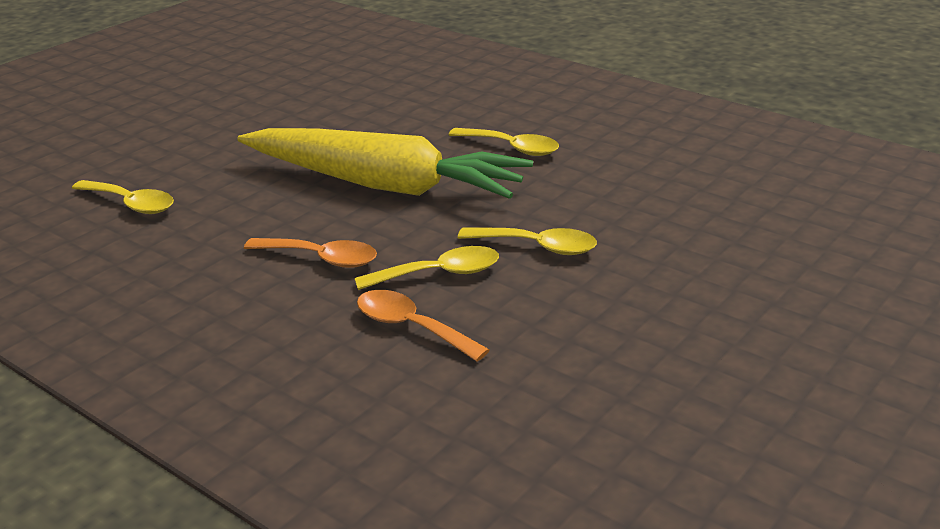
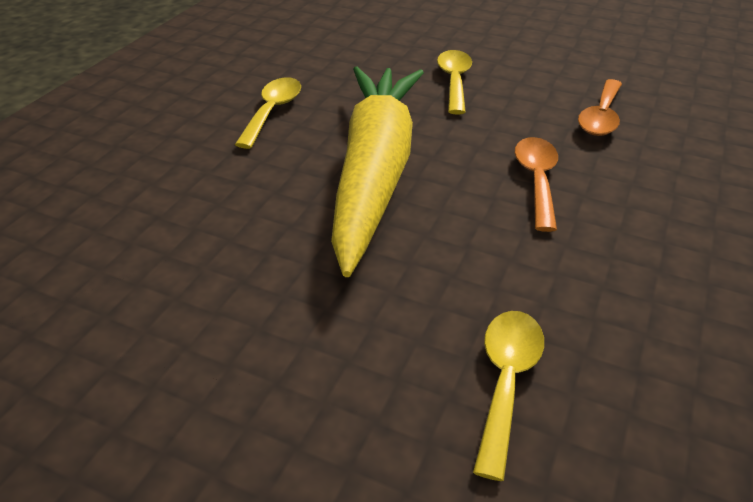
camera: 105 degrees left, 10 degrees up
yellow spoon [355,246,499,290] -> none

